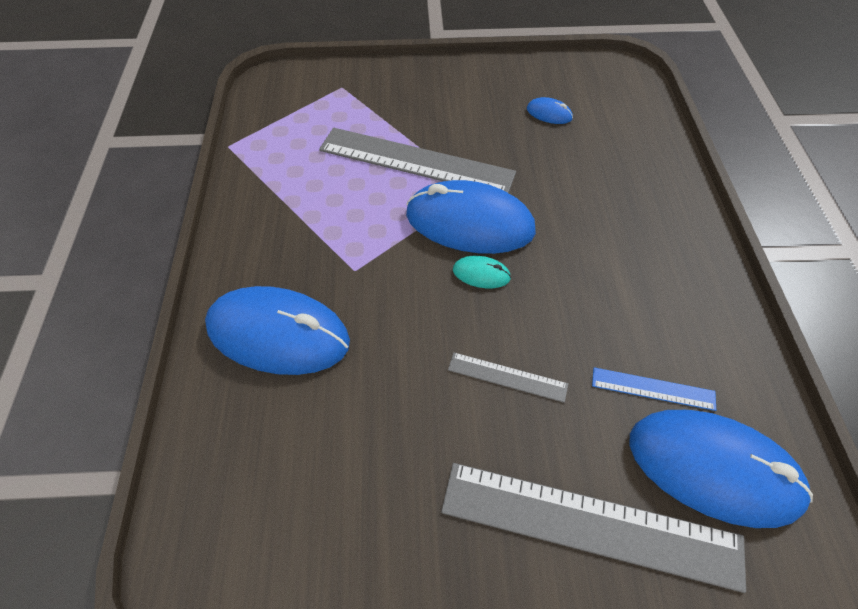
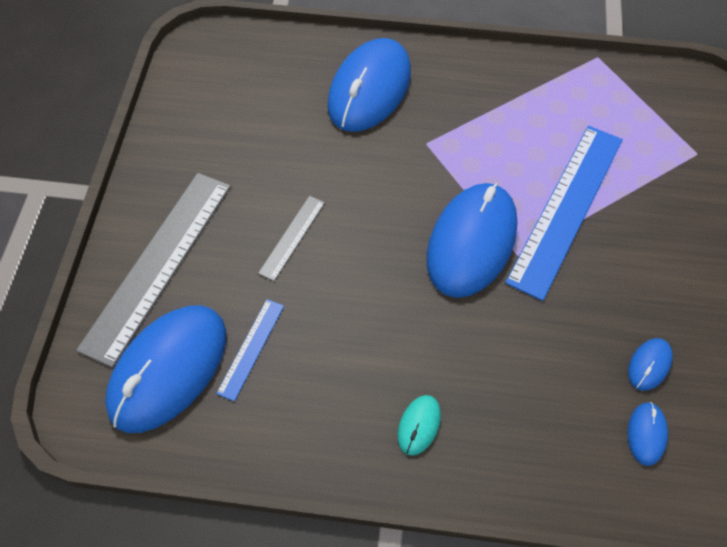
camera: 100 degrees right, 5 degrees up
grey ruler [319,128,516,193] -> blue ruler [505,126,623,301]
turquoise mouse [453,256,511,288] -> turquoise mouse moved to [398,395,441,456]
none -> blue mouse [628,402,668,466]

